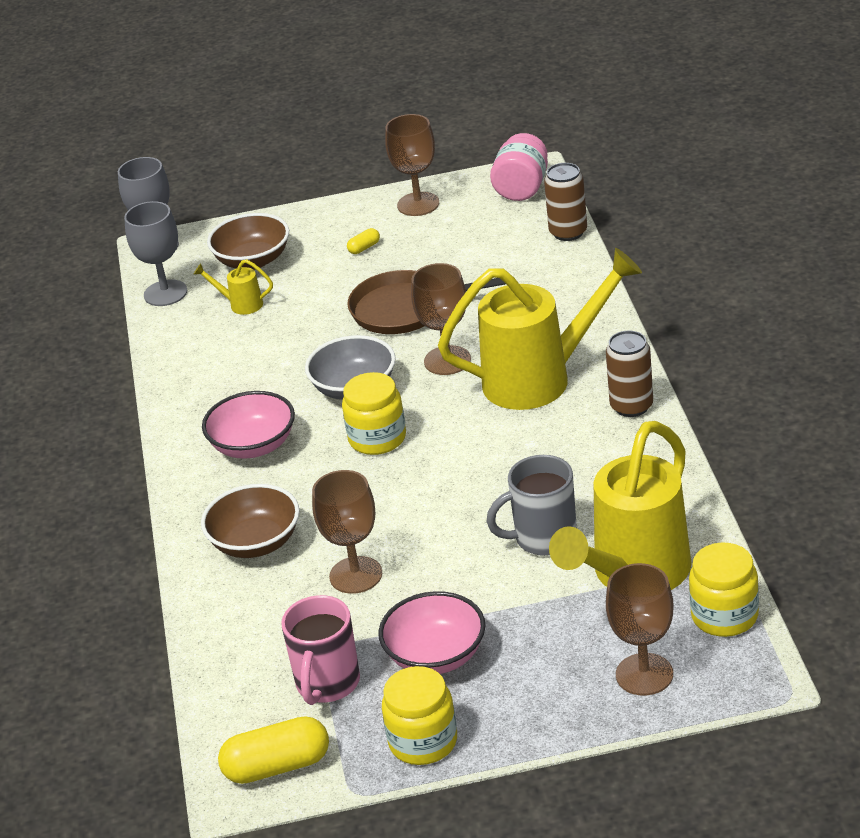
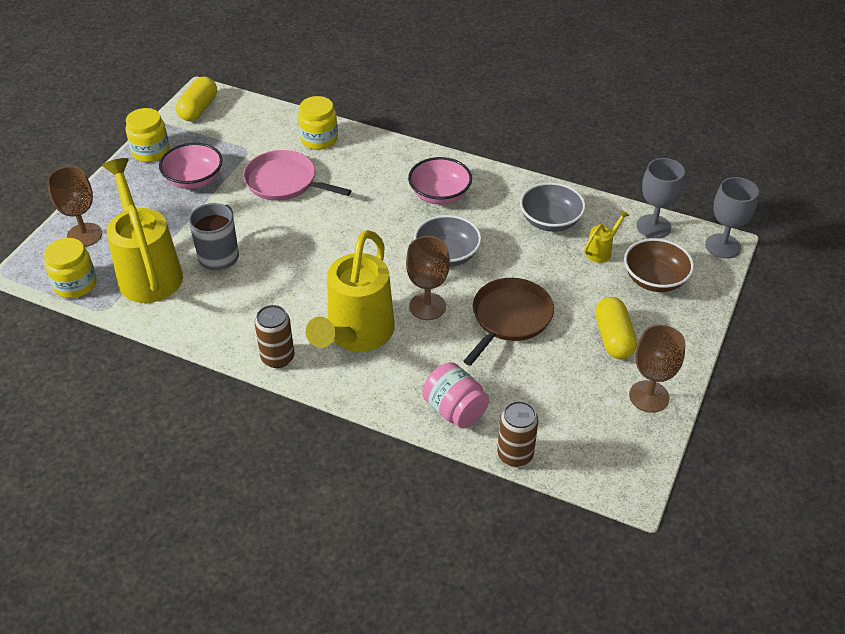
camera: 120 degrees right, 10 degrees up
brown bowl [201,484,299,558] -> none
pink mug [281,595,360,705] -> none
brown goblet [312,470,382,594] -> pink pan [243,150,351,201]
yellow jar [342,372,406,455] -> yellow jar moved to [298,96,338,150]
yellow capsule [347,228,380,254] -> yellow capsule [595,297,637,359], size x2.18
pink jar [490,133,548,201] -> pink jar moved to [422,362,489,429]
none -> grey bowl [520,182,586,232]

